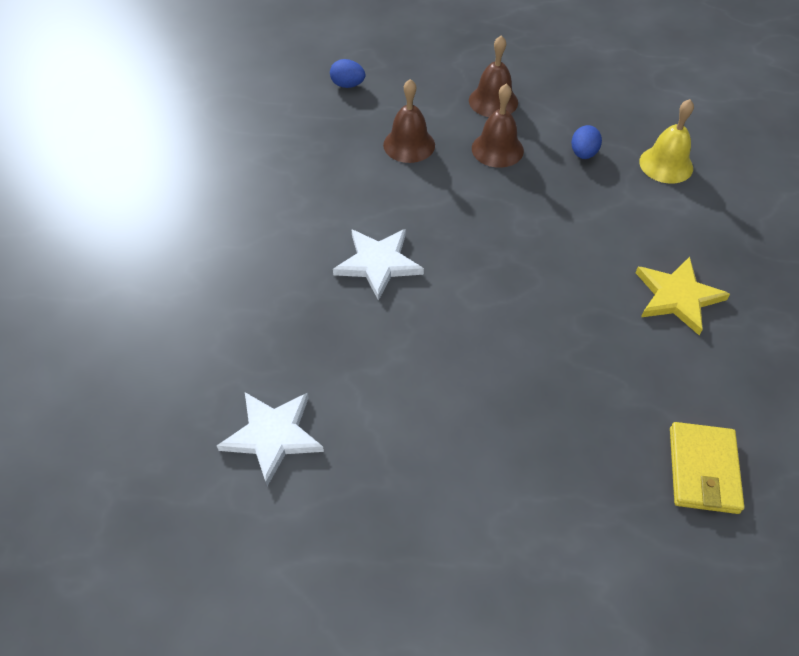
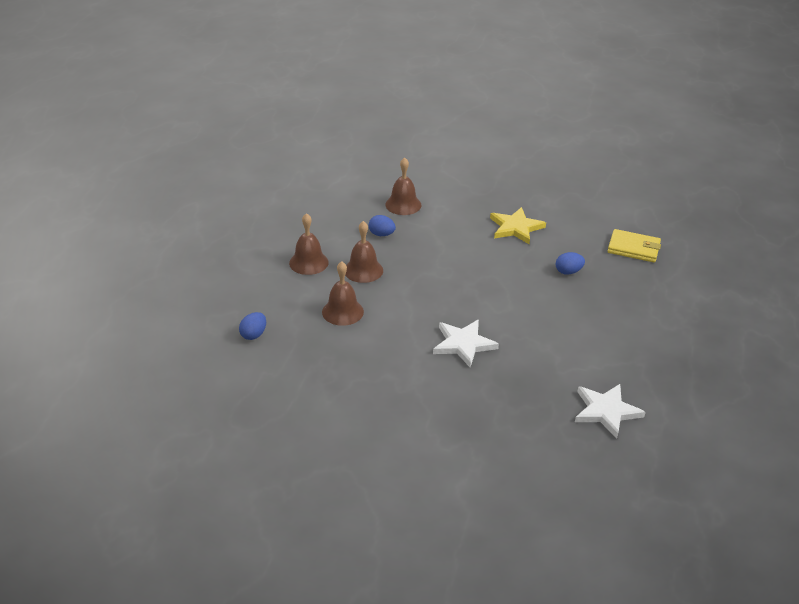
camera: 80 degrees left, 15 degrees down
yellow bell [639,99,694,183] -> brown bell [385,157,421,215]
none -> blue egg [556,252,585,275]

